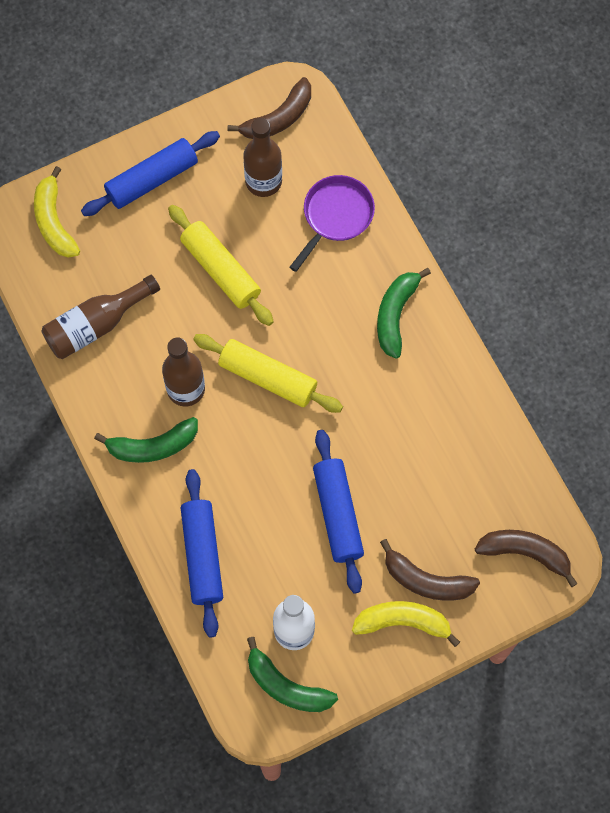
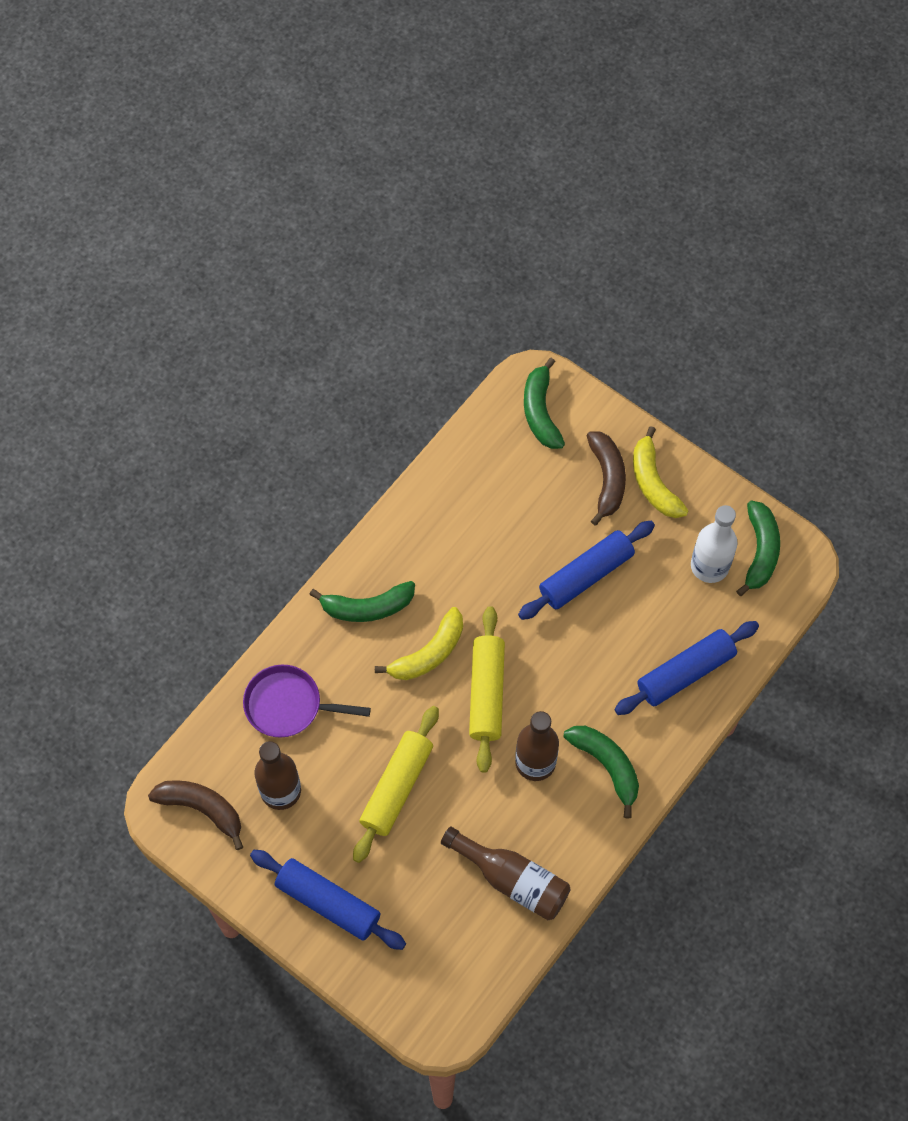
camera: 115 degrees left, 5 degrees down
yellow banana [34,166,80,257] -> yellow banana moved to [375,607,463,680]
brown banana [474,530,578,587] -> green banana [524,358,565,449]

